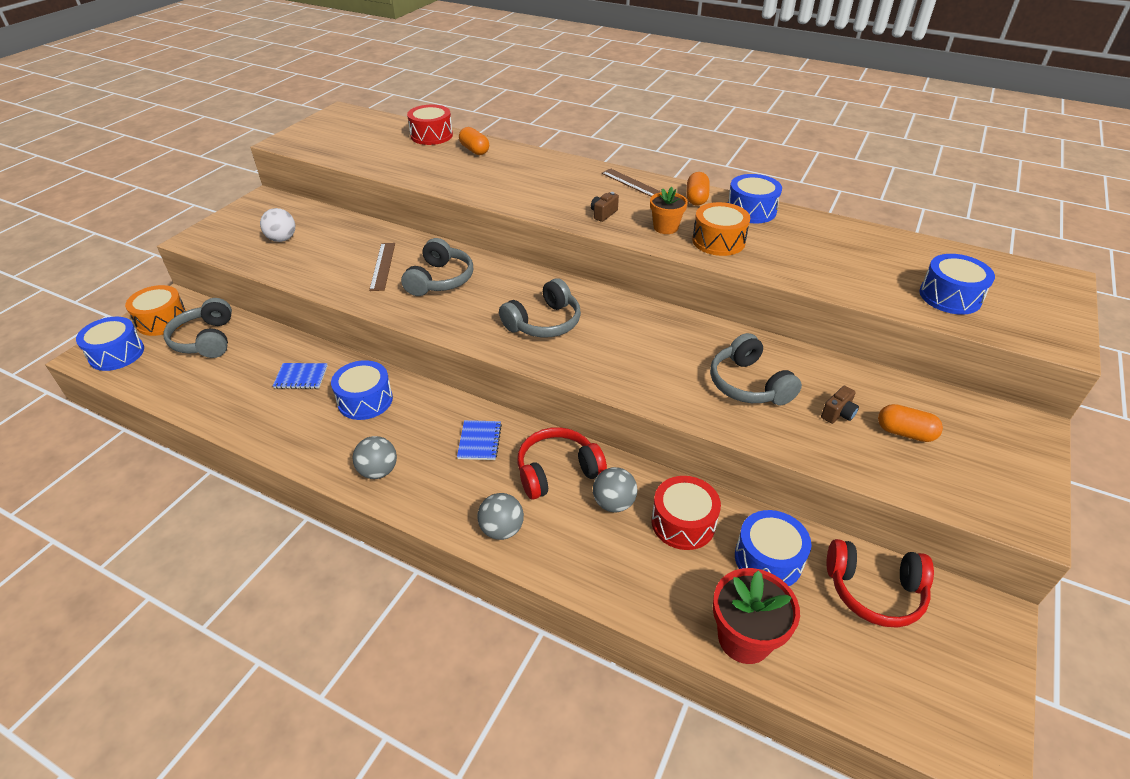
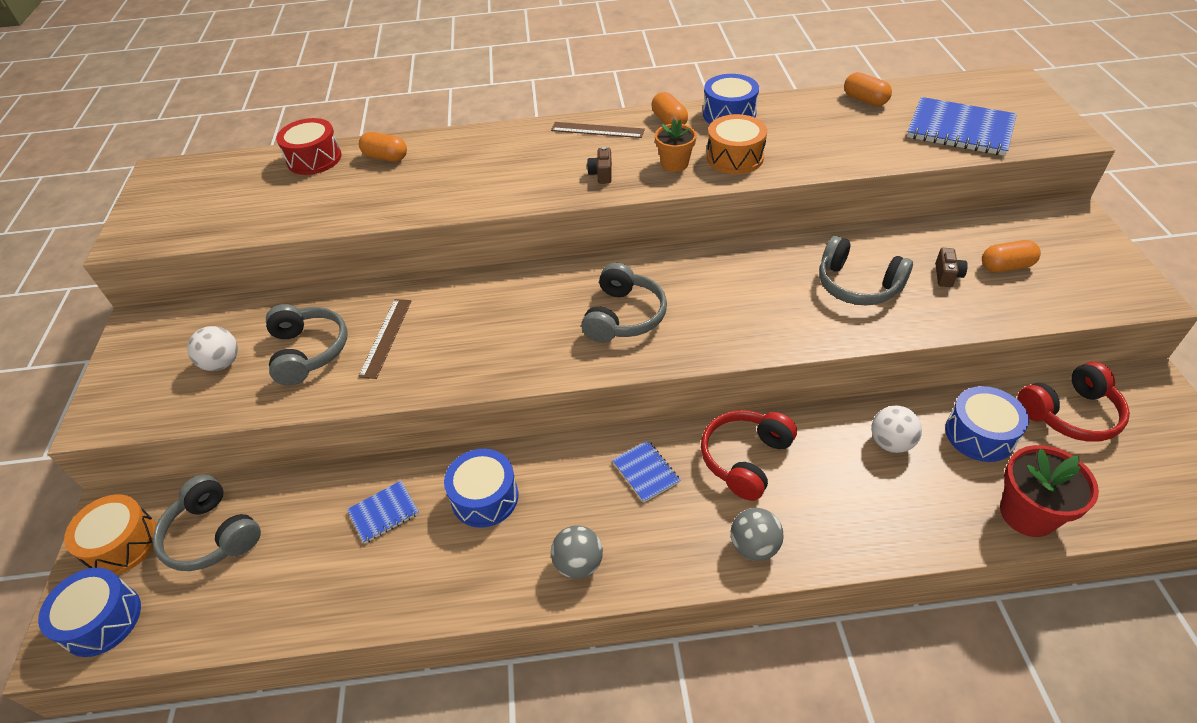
camera: 30 degrees left, 5 degrees up
brown ruler [369,243,395,291] -> brown ruler turned 45 degrees clockwise [358,299,411,379]
grey headphones [401,238,473,296] -> grey headphones moved to [266,304,347,386]
grey ball [593,467,637,512] -> none
red drum [651,476,721,550] -> white ball [871,405,922,453]
blue drum [919,254,995,315] -> blue notebook [907,97,1017,156]
none -> orange capsule [844,72,892,106]

